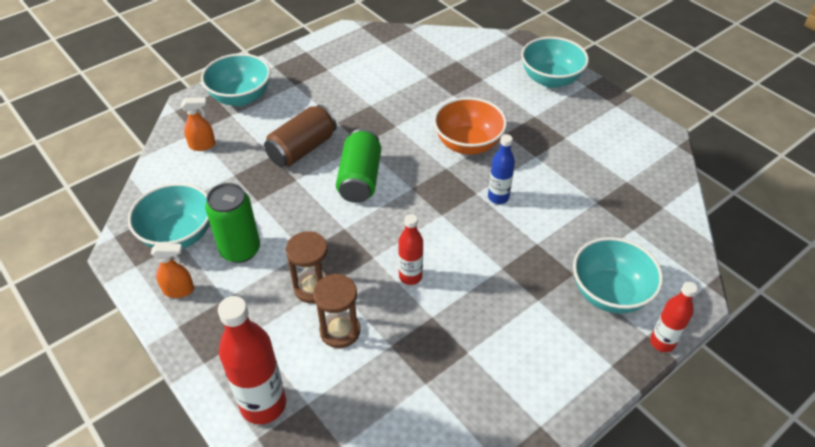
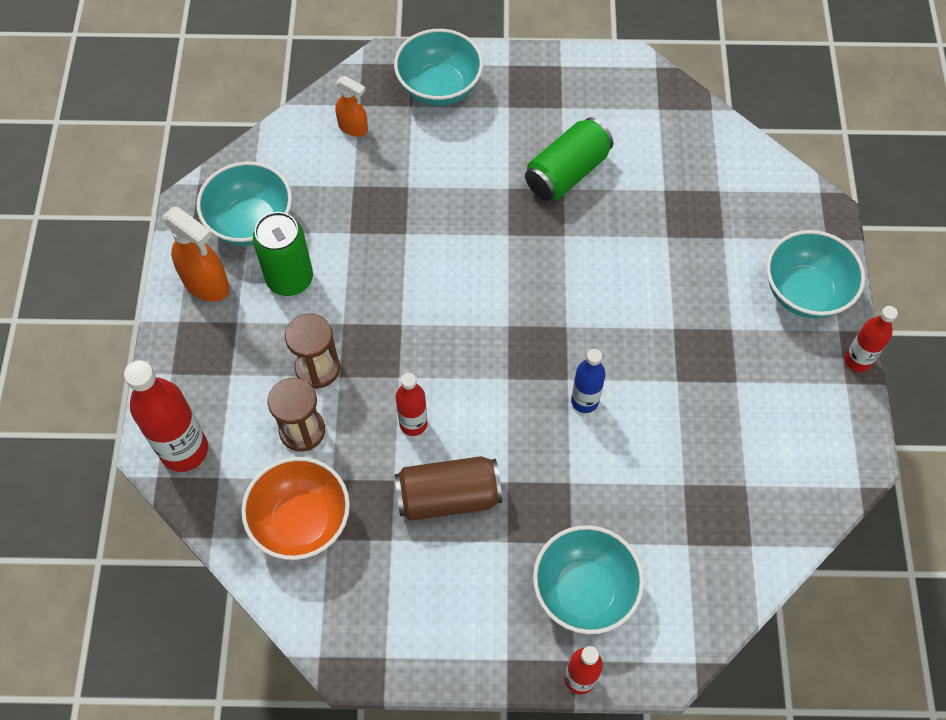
camera: 40 degrees right, 15 degrees up
orange spray bottle [151,243,194,298] -> orange spray bottle [162,207,230,302], size x1.59
brown can [264,105,337,167] -> brown can moved to [395,456,502,521]
green can [336,129,381,203] -> green can moved to [525,117,613,201]
orange bowl [433,97,507,155] -> orange bowl moved to [241,457,350,560]
none -> red bottle [844,306,898,372]

